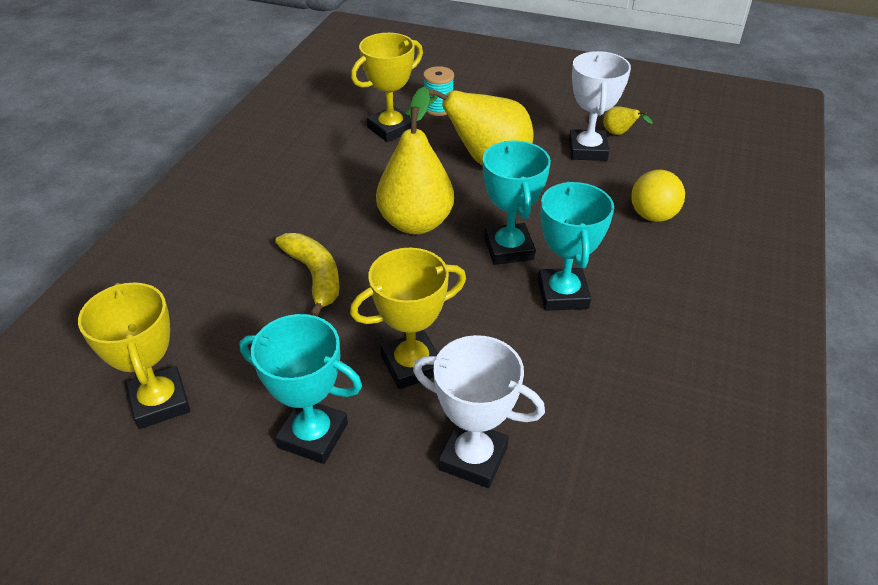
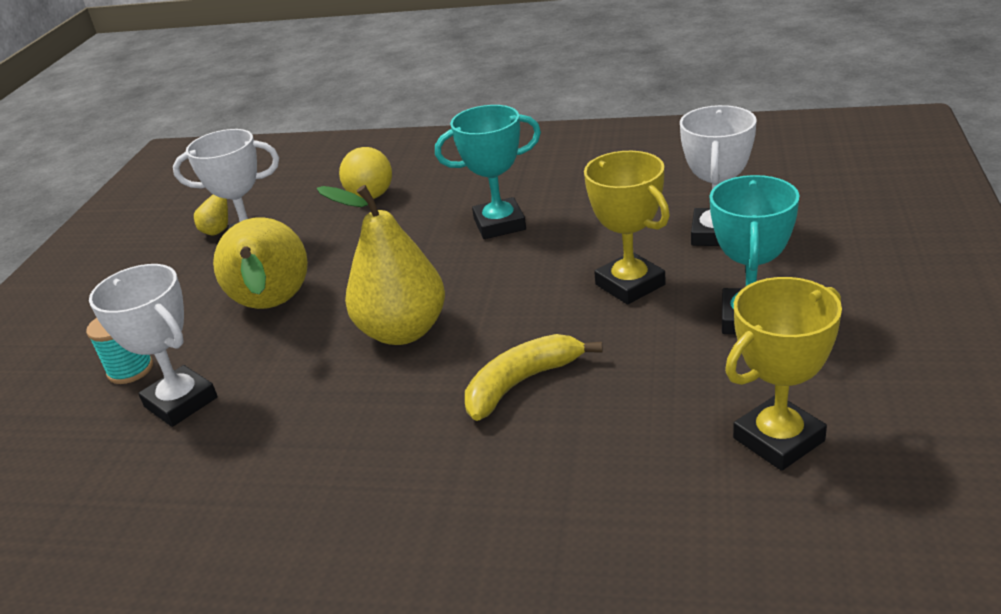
camera: 95 degrees left, 10 degrees down
yellow trophy [351,33,423,142] -> white trophy [89,264,218,427]
turquoise trophy [483,140,551,265] -> none

